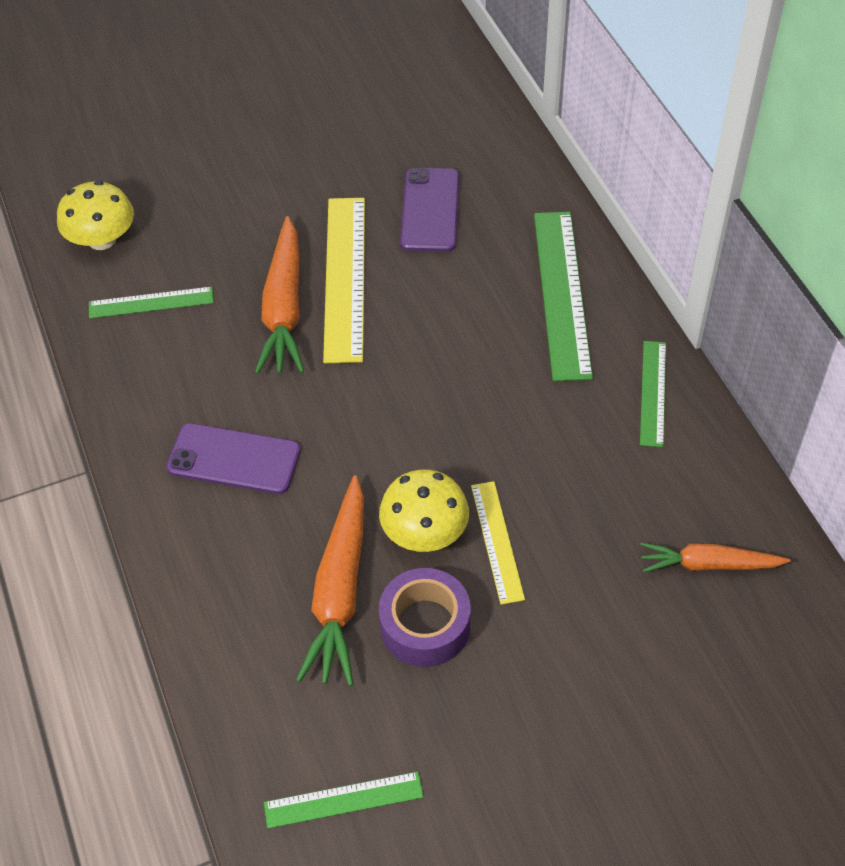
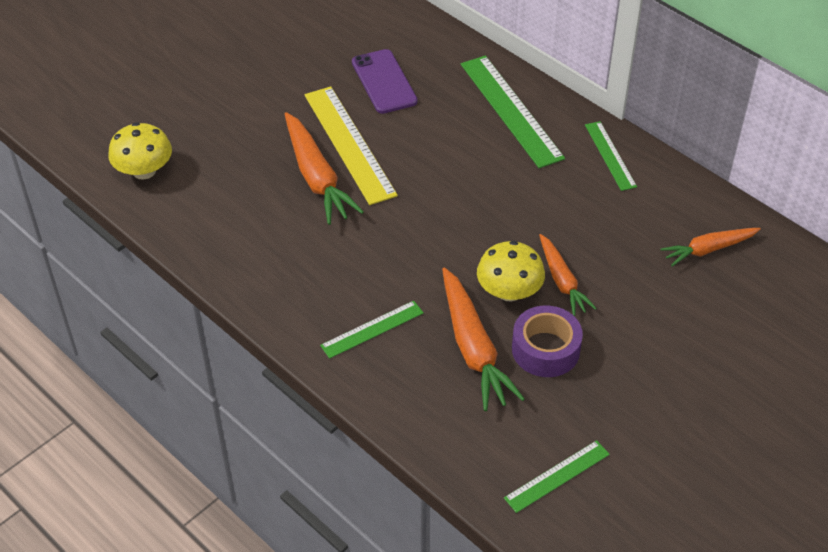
camera: 25 degrees left, 5 degrees down
green ruler [89,287,214,318] -> green ruler moved to [320,301,424,359]
purple phone [166,423,301,494] -> none
yellow ruler [471,481,525,605] -> orange carrot [539,234,597,316]

